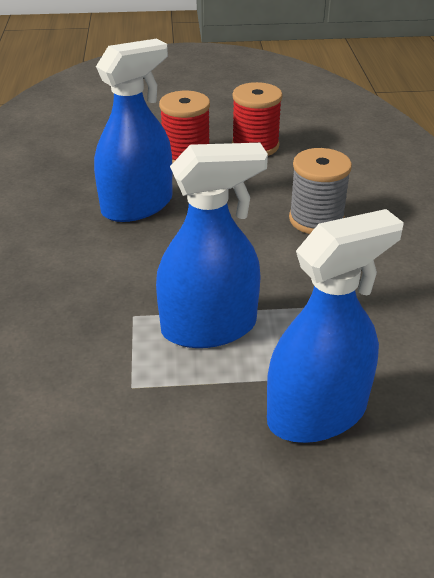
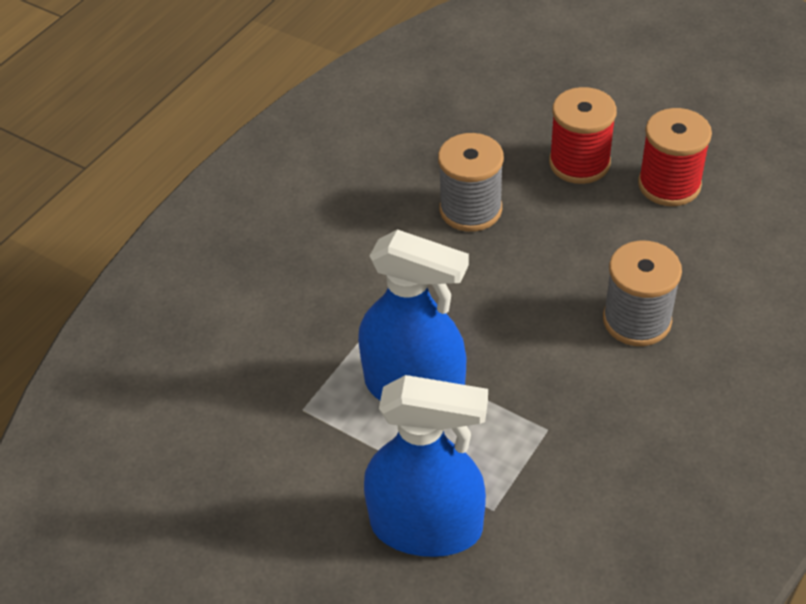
camera: 40 degrees right, 10 degrees up
blue spray bottle [94,39,172,222] -> grey spool [438,133,504,232]

